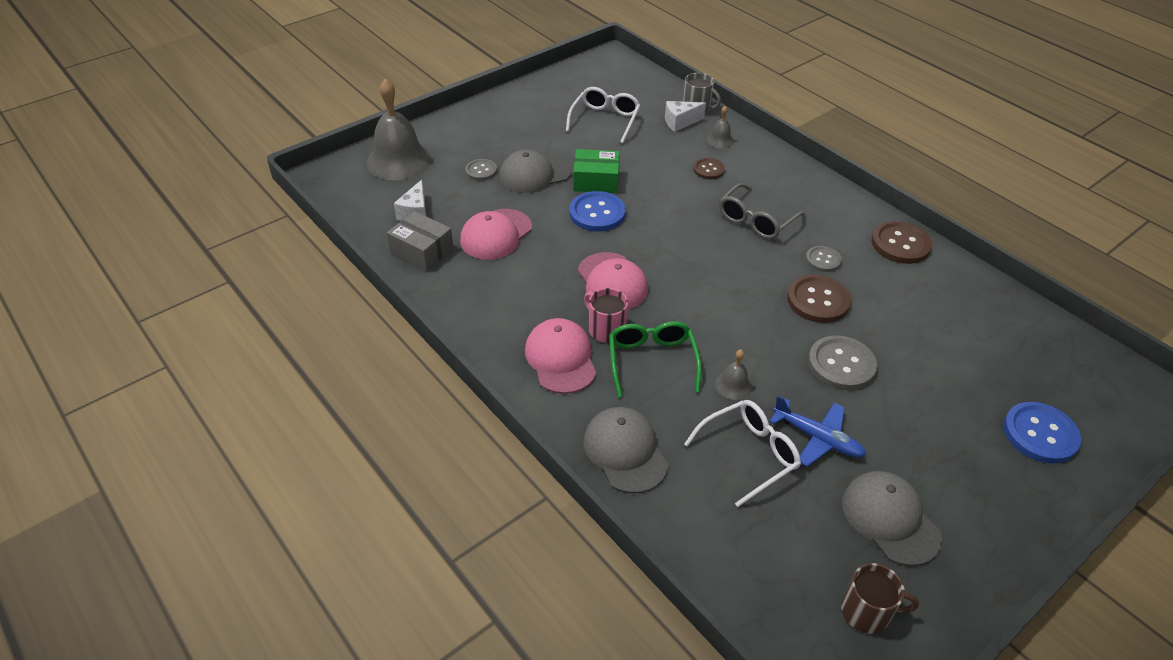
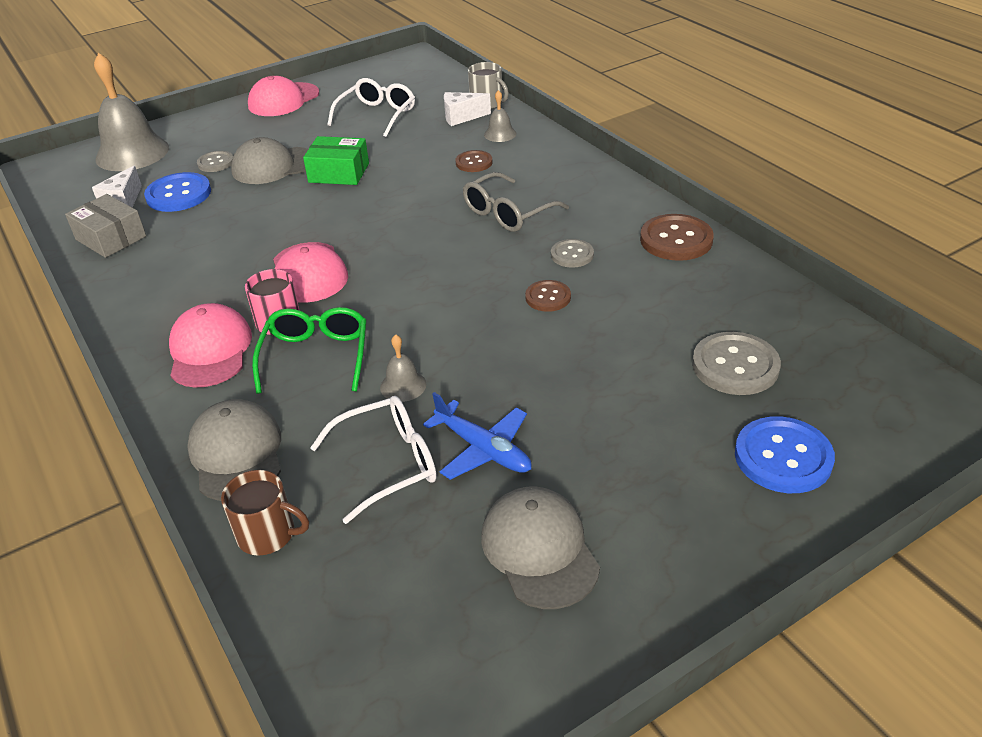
camera: 10 degrees right, 5 degrees down
pink cap [460,209,532,260] -> pink cap moved to [248,76,319,116]
blue button [570,191,626,232] -> blue button moved to [144,172,211,212]
brown button [787,275,851,323] -> brown button [525,280,571,312], size x0.59
grey button [808,335,877,390] -> grey button moved to [692,332,781,395]
brown mug [841,563,919,634] -> brown mug moved to [221,470,309,556]

